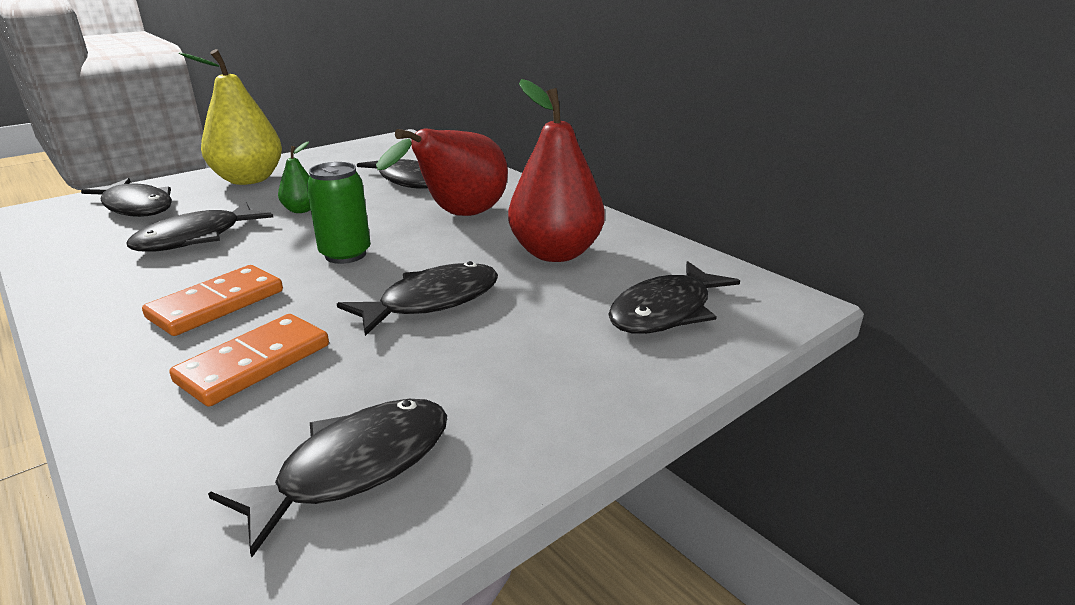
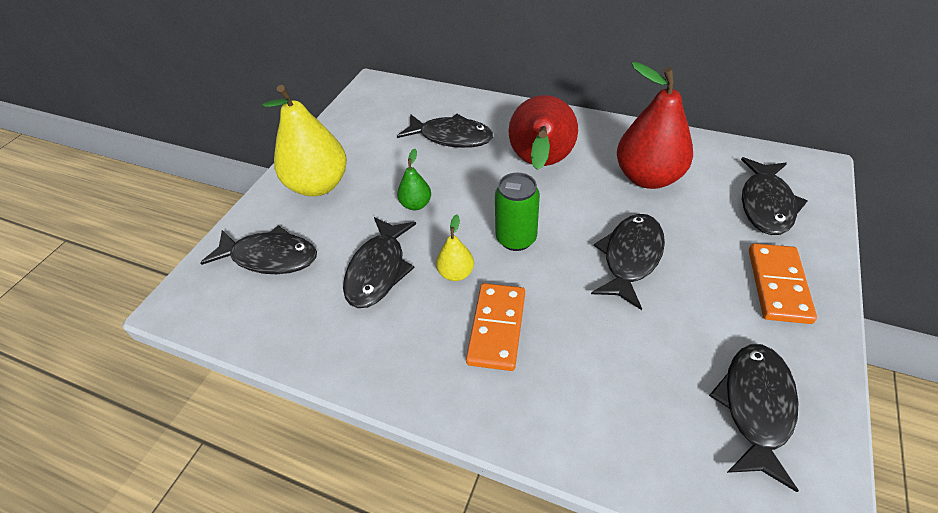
camera: 25 degrees left, 20 degrees up
orange domino [169,314,329,407] -> orange domino moved to [749,243,817,324]
none -> yellow pear [436,215,474,281]

